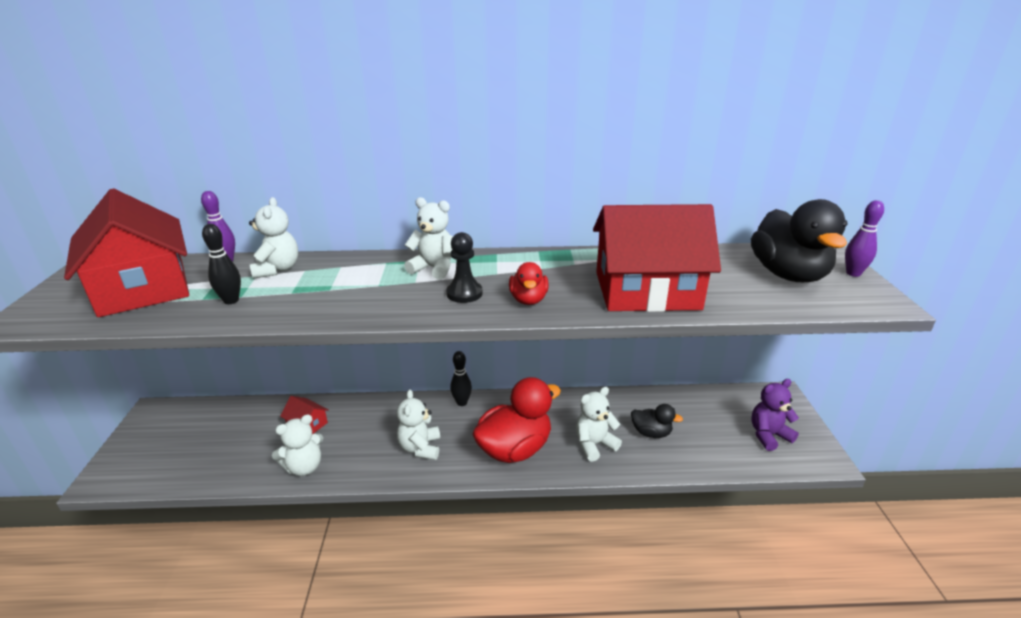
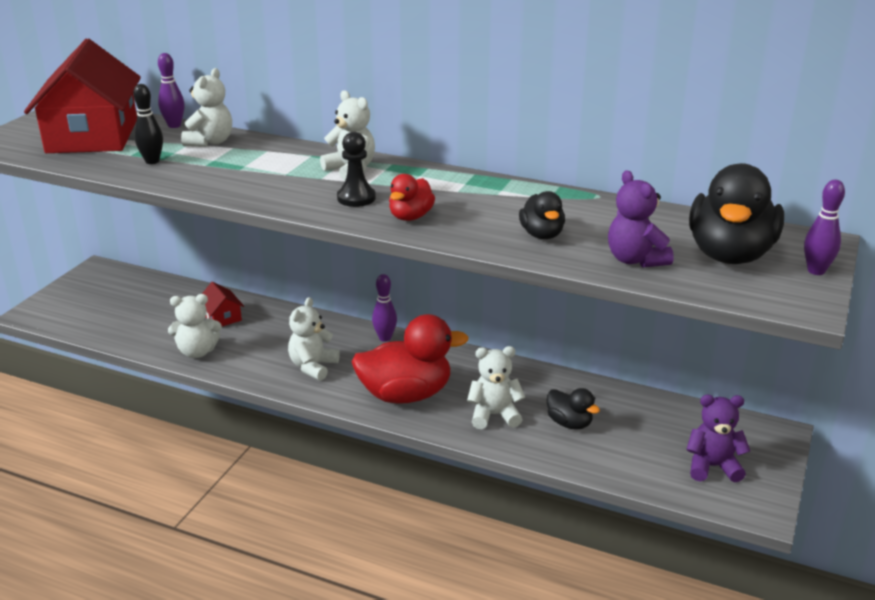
camera: 25 degrees right, 0 degrees up
black bowling pin [450,351,472,406] -> purple bowling pin [372,274,397,342]
red house [593,204,721,312] -> black duck [519,191,565,239]
none -> purple teddy bear [608,170,674,268]

